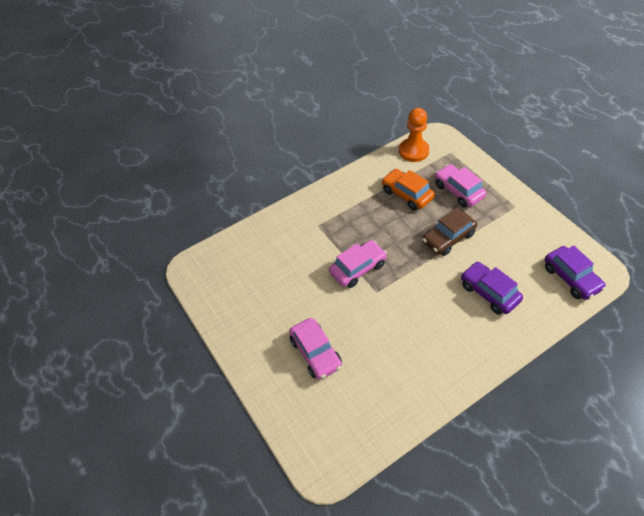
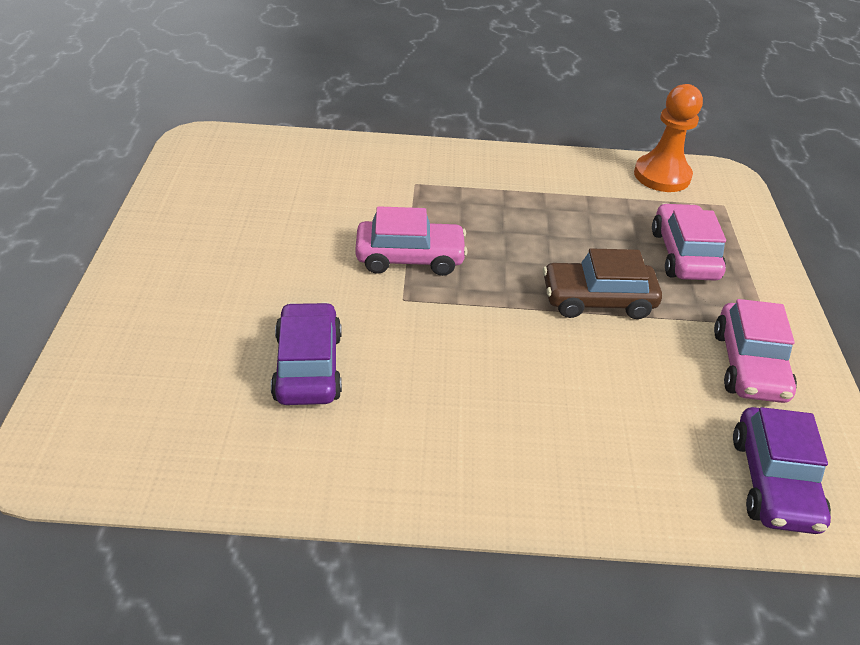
camera: 30 degrees right, 10 degrees down
pink car [289,318,342,380] -> pink car moved to [714,299,797,403]
orange car [382,169,435,211] -> none
purple car [461,262,523,315] -> purple car moved to [271,302,342,405]

